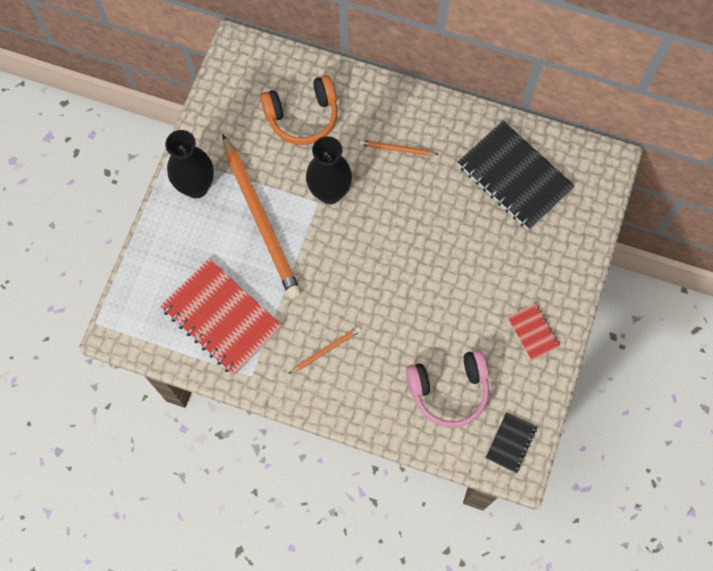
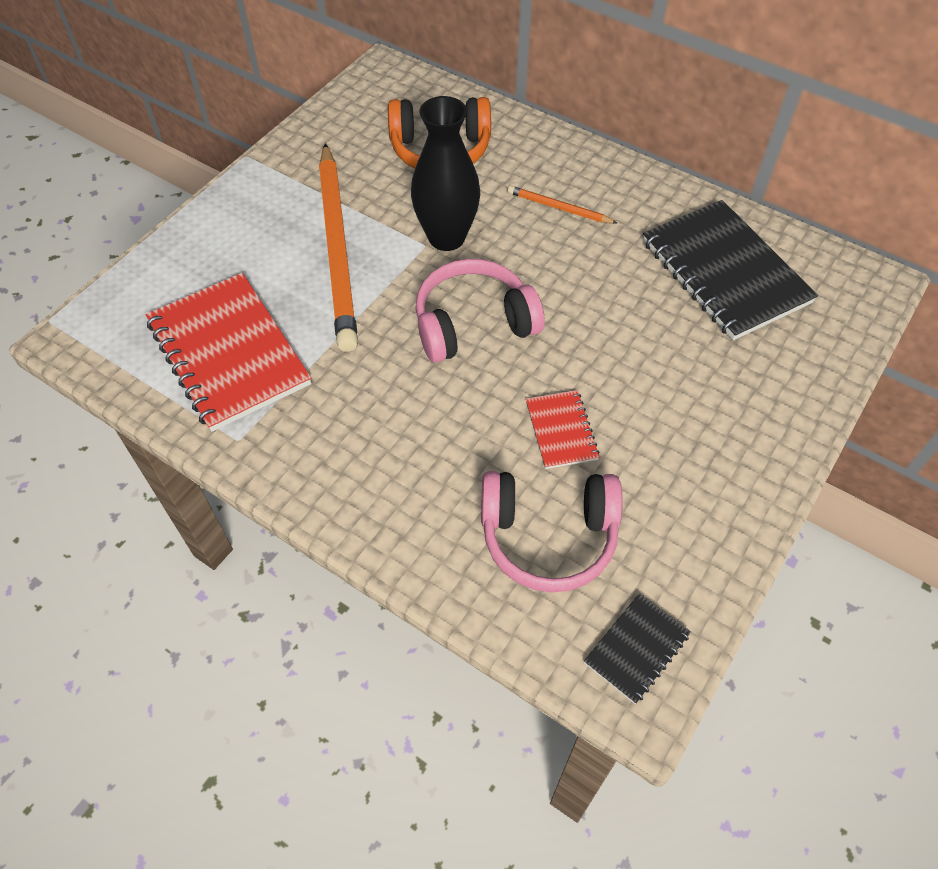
camera: 15 degrees right, 15 degrees down
black vase [165,130,214,198] -> none
orange pencil [289,326,361,374] -> none
red notebook [507,303,560,361] -> red notebook moved to [526,390,600,469]
none -> pink headphones [415,259,545,363]

